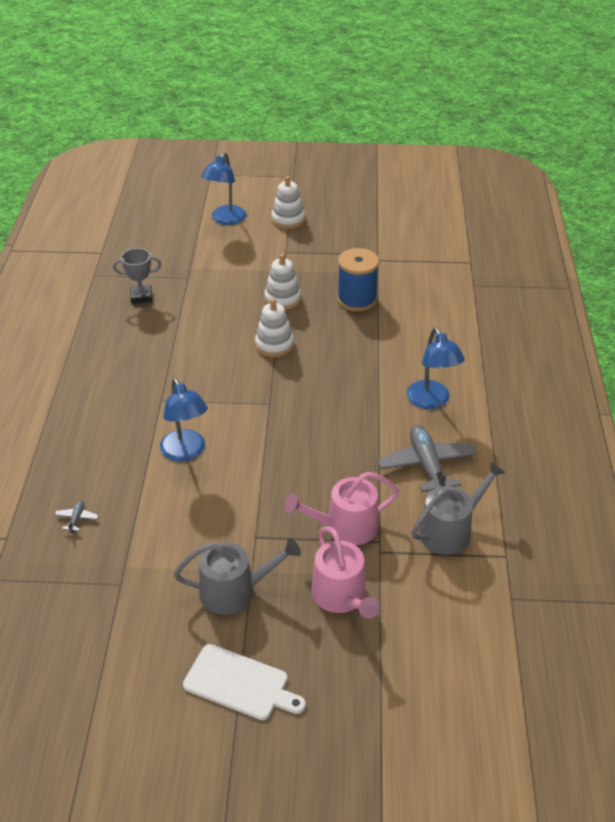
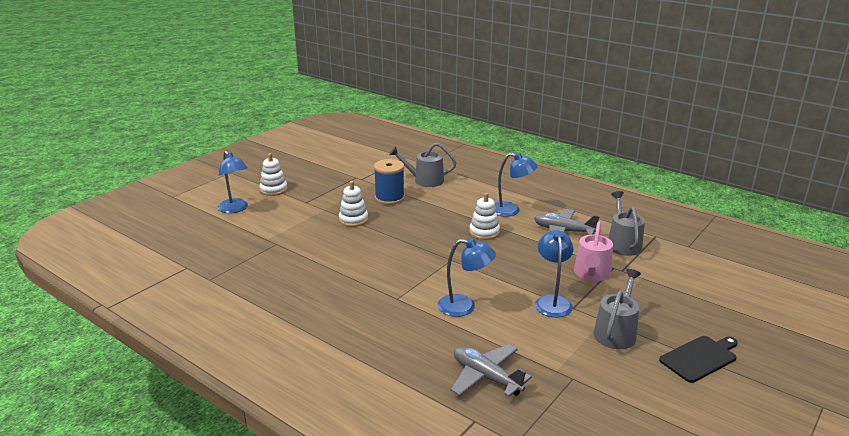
camera: 55 degrees left, 15 degrees down
grey plane [55,500,99,533] -> grey plane [451,344,532,397], size x2.38
grey trophy [113,248,161,304] -> none
white cutting board [183,644,306,720] -> black cutting board [659,336,738,383]
white stacking toy [255,298,294,357] -> white stacking toy moved to [469,193,500,240]
pink watering can [311,526,379,619] -> none
none -> grey watering can [389,143,456,187]
none -> blue lamp [535,230,573,318]

